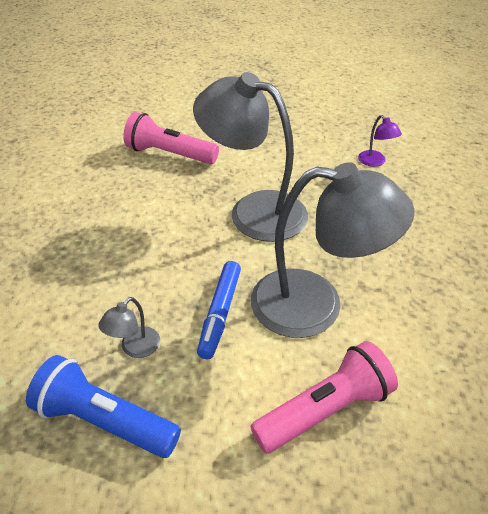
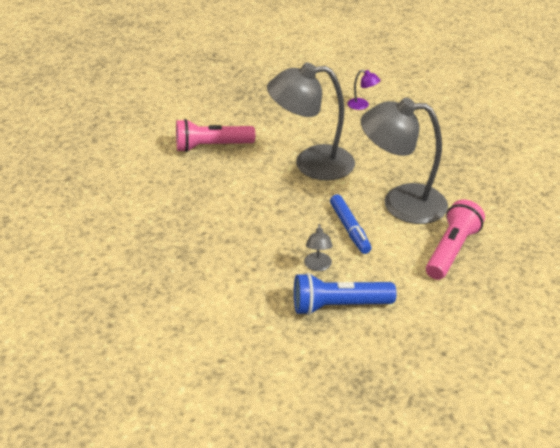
camera: 30 degrees left, 5 degrees down
grey lamp [251,162,415,338] -> grey lamp turned 150 degrees counterclockwise [361,97,448,224]

